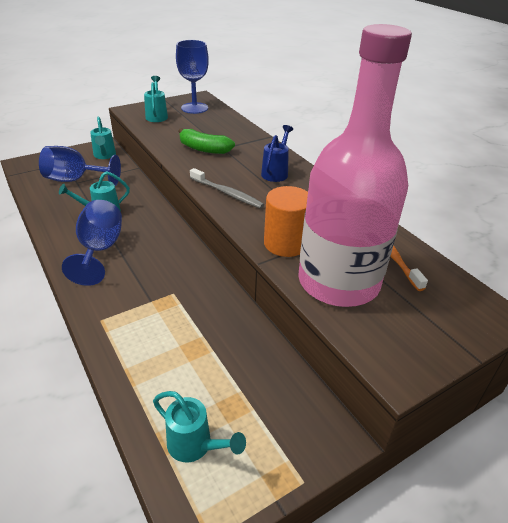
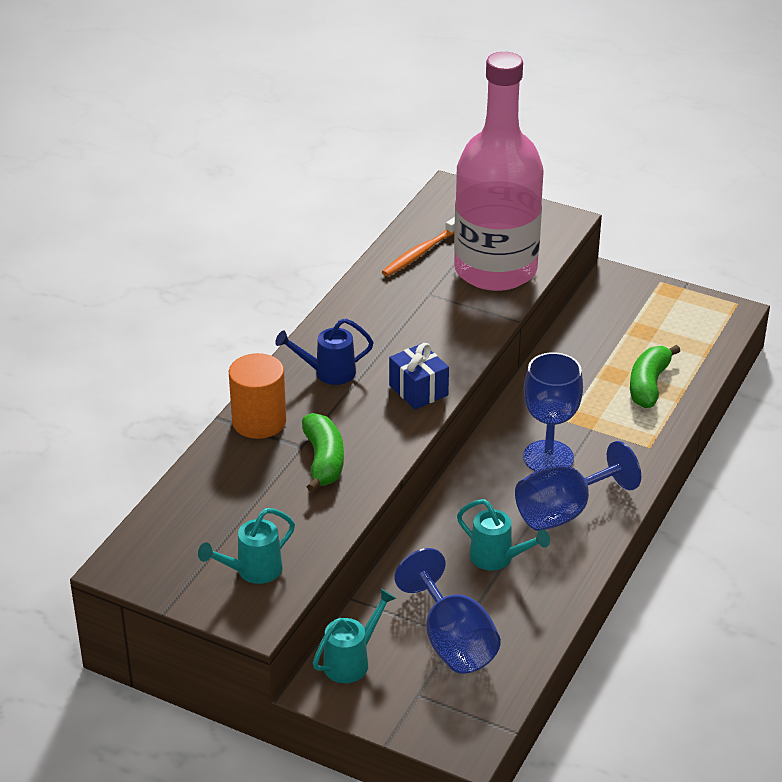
camera: 120 degrees left, 0 degrees up
turquoise watering can [153,391,246,462] -> none
blue goblet [176,40,209,114] -> blue goblet moved to [523,352,583,471]
grey toothbrush [190,168,264,209] -> blue gift [389,343,449,410]
orange cylinder [264,186,308,257] -> orange cylinder moved to [229,353,286,439]
none -> green banana [630,345,680,408]

